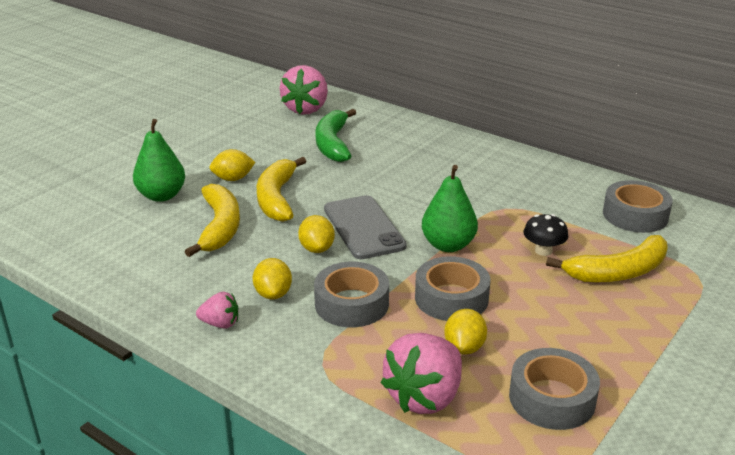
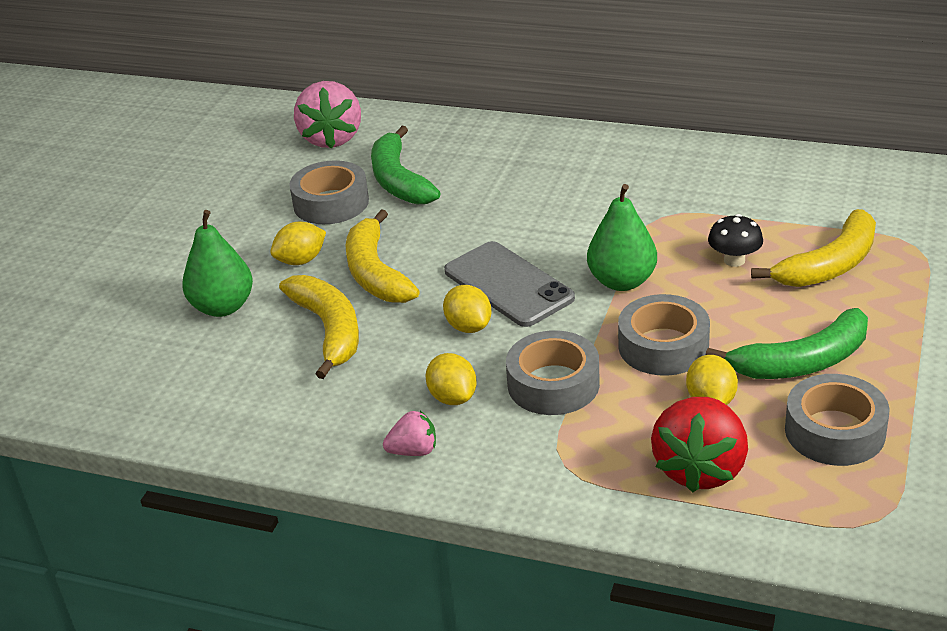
camera: 15 degrees left, 5 degrees up
pink strawberry [381,333,462,414] -> red strawberry [651,397,748,493]
grey tape [603,180,673,233] -> grey tape moved to [289,160,369,224]
none -> green banana [706,308,868,379]

